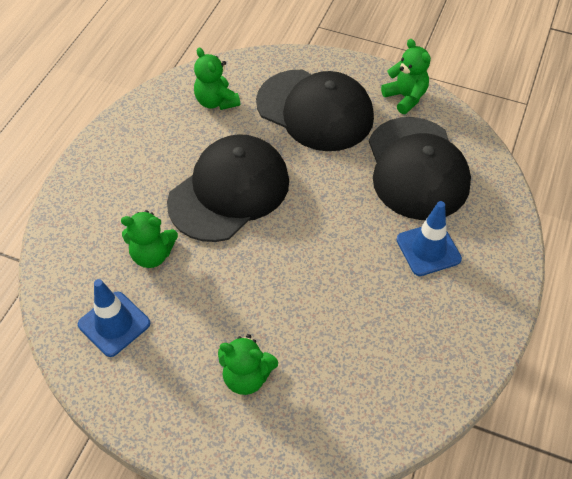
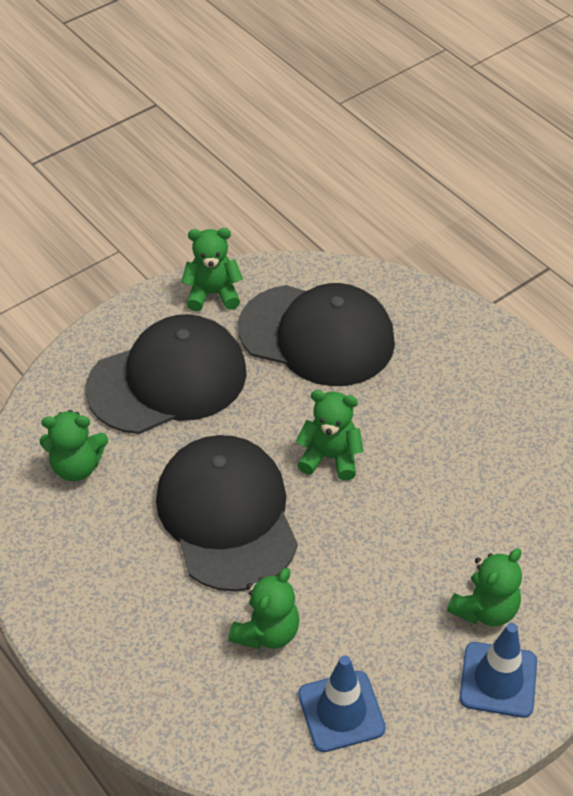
camera: 60 degrees left, 5 degrees down
blue traffic cone [396,201,462,276] -> blue traffic cone moved to [459,623,537,718]
none -> green teddy bear [296,390,363,481]

